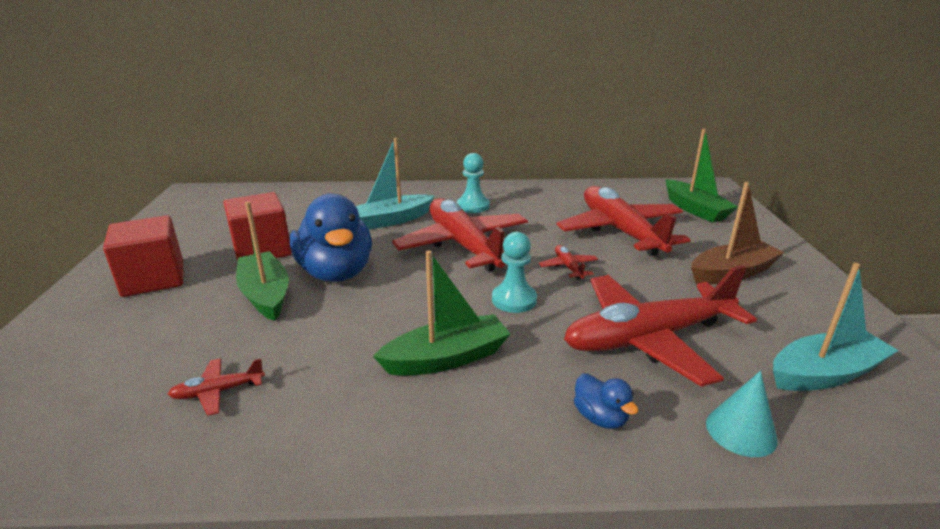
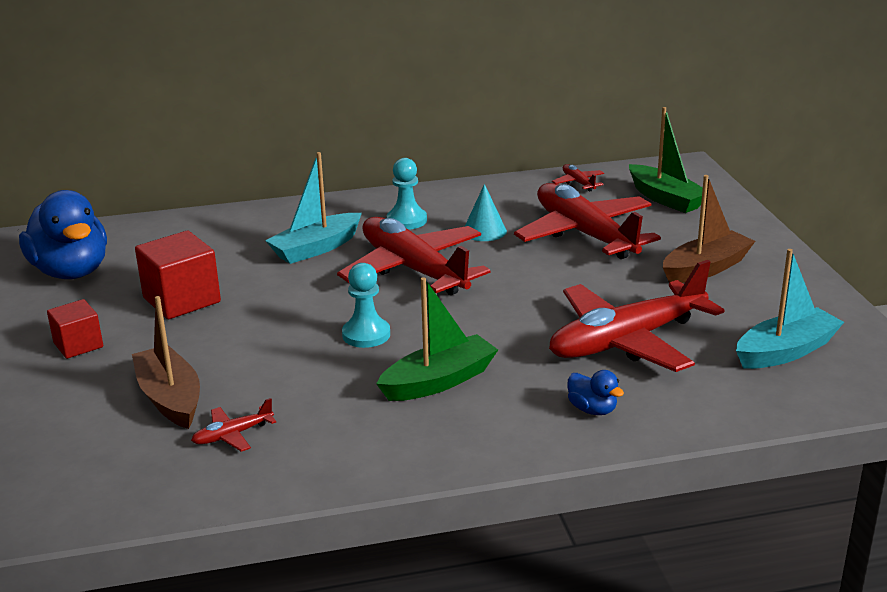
camera: 10 degrees left, 0 degrees up
red cube [103,215,183,297] -> red cube [47,299,103,359], size x0.62
green boat [236,202,289,321] -> none
blue duck [290,193,372,282] -> blue duck moved to [19,190,107,279]
turquoise pawn [492,232,537,313] -> turquoise pawn moved to [342,263,390,348]
red plane [539,245,598,280] -> red plane moved to [552,164,604,192]
turquoise cone [706,371,778,457] -> turquoise cone moved to [465,184,507,241]
none -> brown boat [132,296,200,429]

